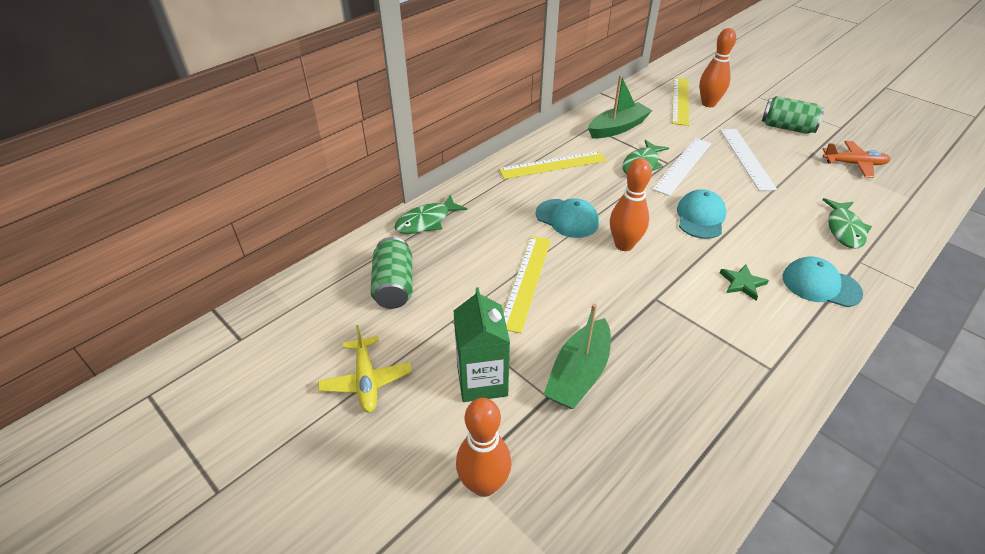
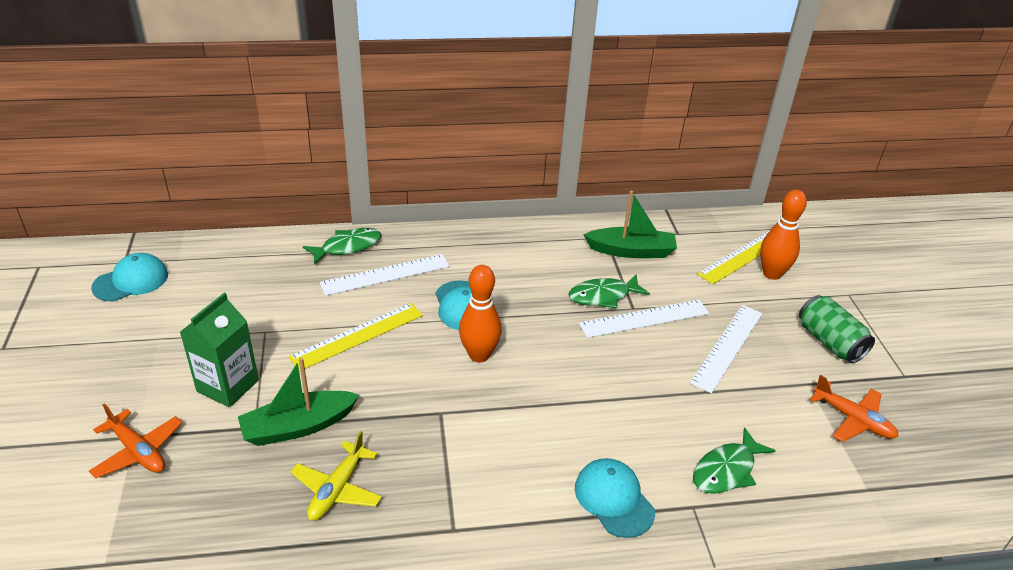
camera: 35 degrees right, 5 degrees down
yellow plane [318,325,412,413] -> yellow plane moved to [290,431,382,521]
green can [370,237,412,309] -> none
green fish [394,195,467,234] -> green fish turned 150 degrees clockwise [303,228,381,265]
orange bowling pin [456,398,511,497] -> orange plane [89,403,182,479]
yellow ruler [499,151,607,179] -> none
turquoise cap [677,189,726,239] -> turquoise cap moved to [91,253,168,301]
green star [720,264,769,300] -> none
none -> white ruler [320,254,450,296]

